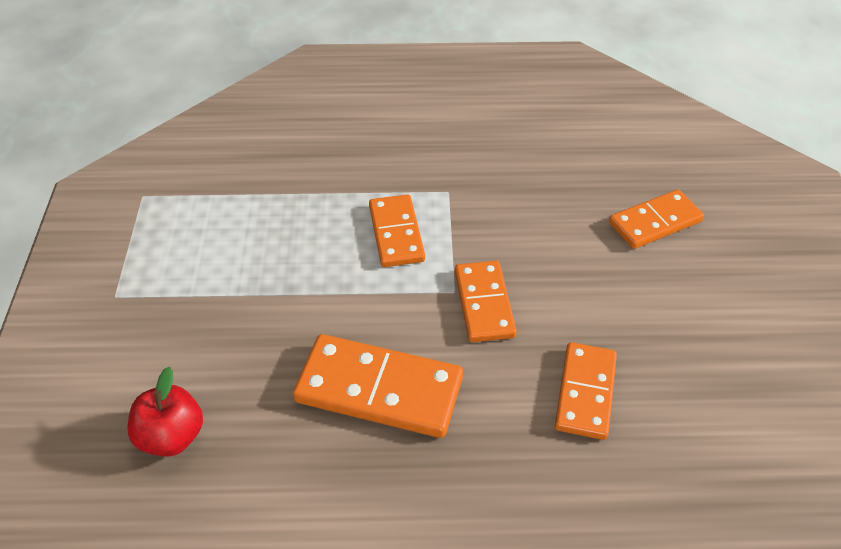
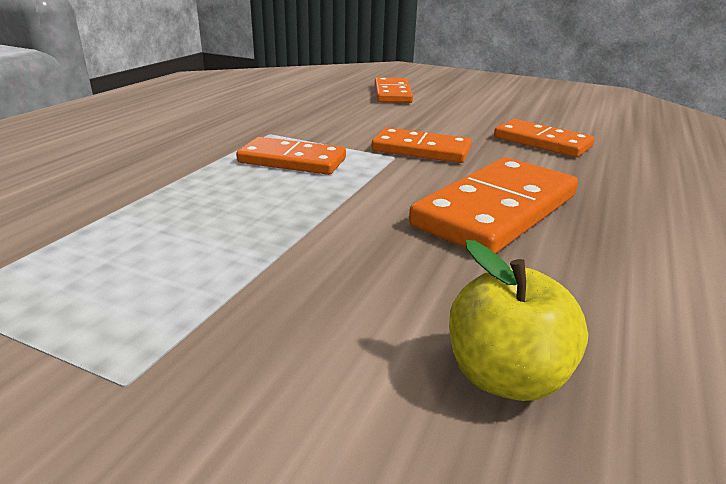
camera: 65 degrees left, 20 degrees down
red apple [128,367,203,457] -> yellow apple [449,240,588,401]

